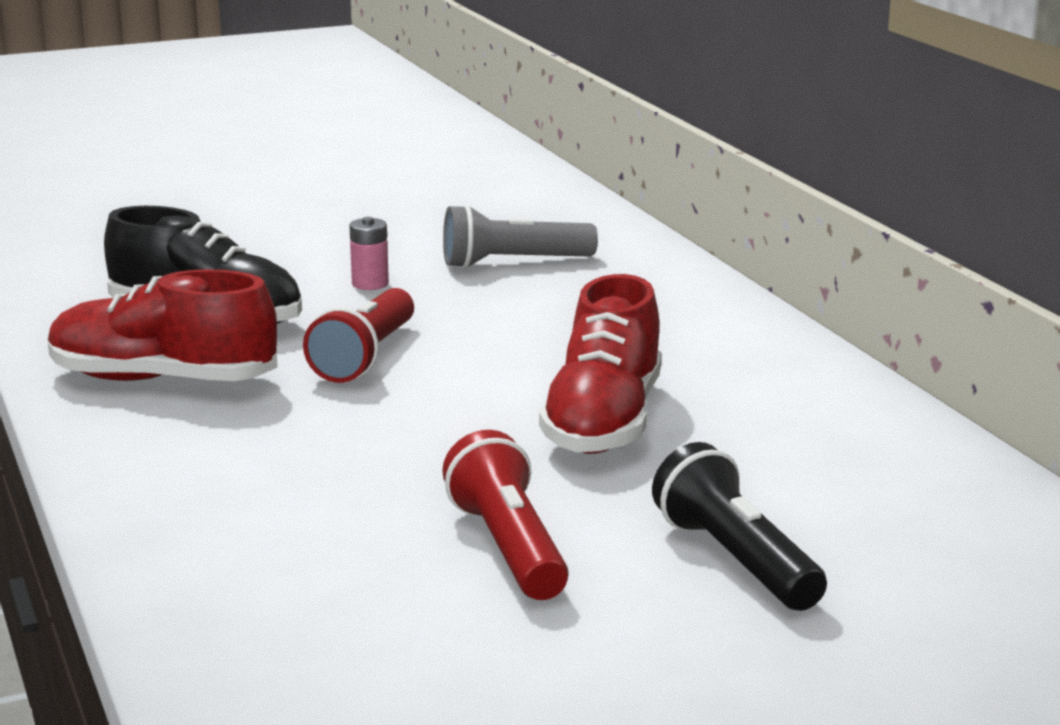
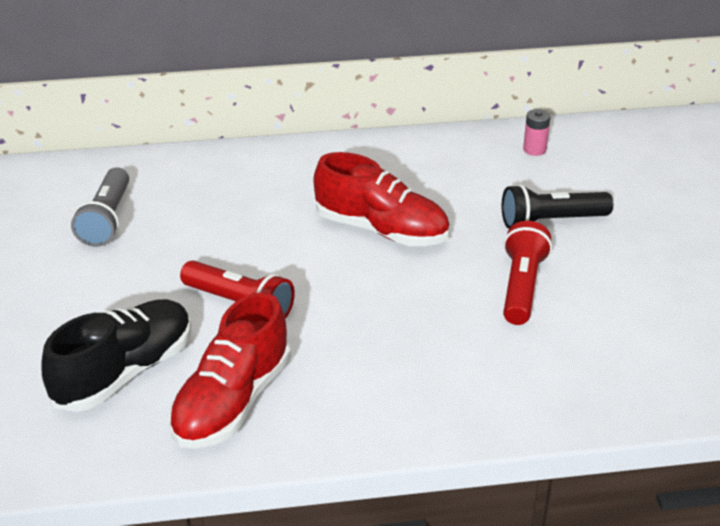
camera: 75 degrees left, 15 degrees up
pink battery [349,217,389,290] -> pink battery moved to [523,109,551,156]
red flashlight [442,430,569,600] -> red flashlight turned 105 degrees clockwise [503,221,552,325]

